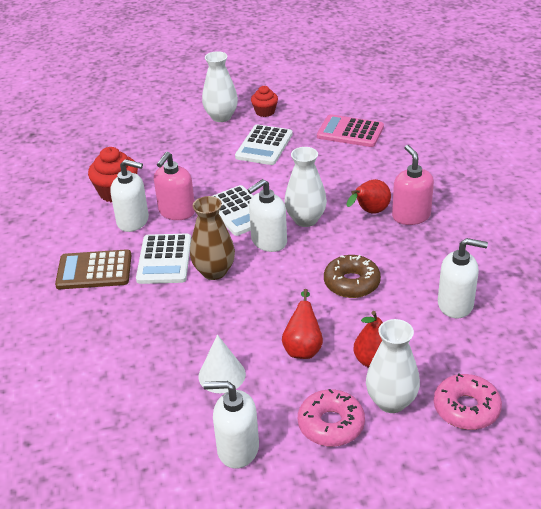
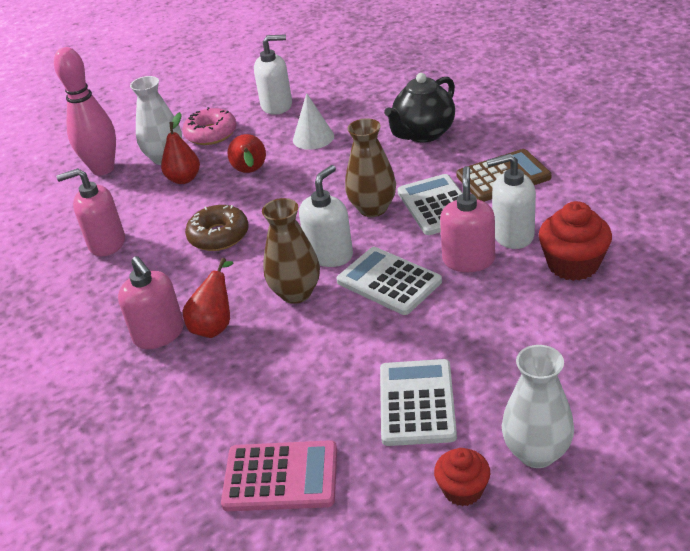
camera: 165 degrees right, 0 degrees up
white vase [285,147,327,227] -> brown vase [262,198,320,304]
pink donut [434,374,502,430] -> pink bowling pin [54,47,116,176]
white soap dispenser [438,238,488,318] -> pink soap dispenser [56,168,125,257]
none -> black teapot [384,73,455,143]

